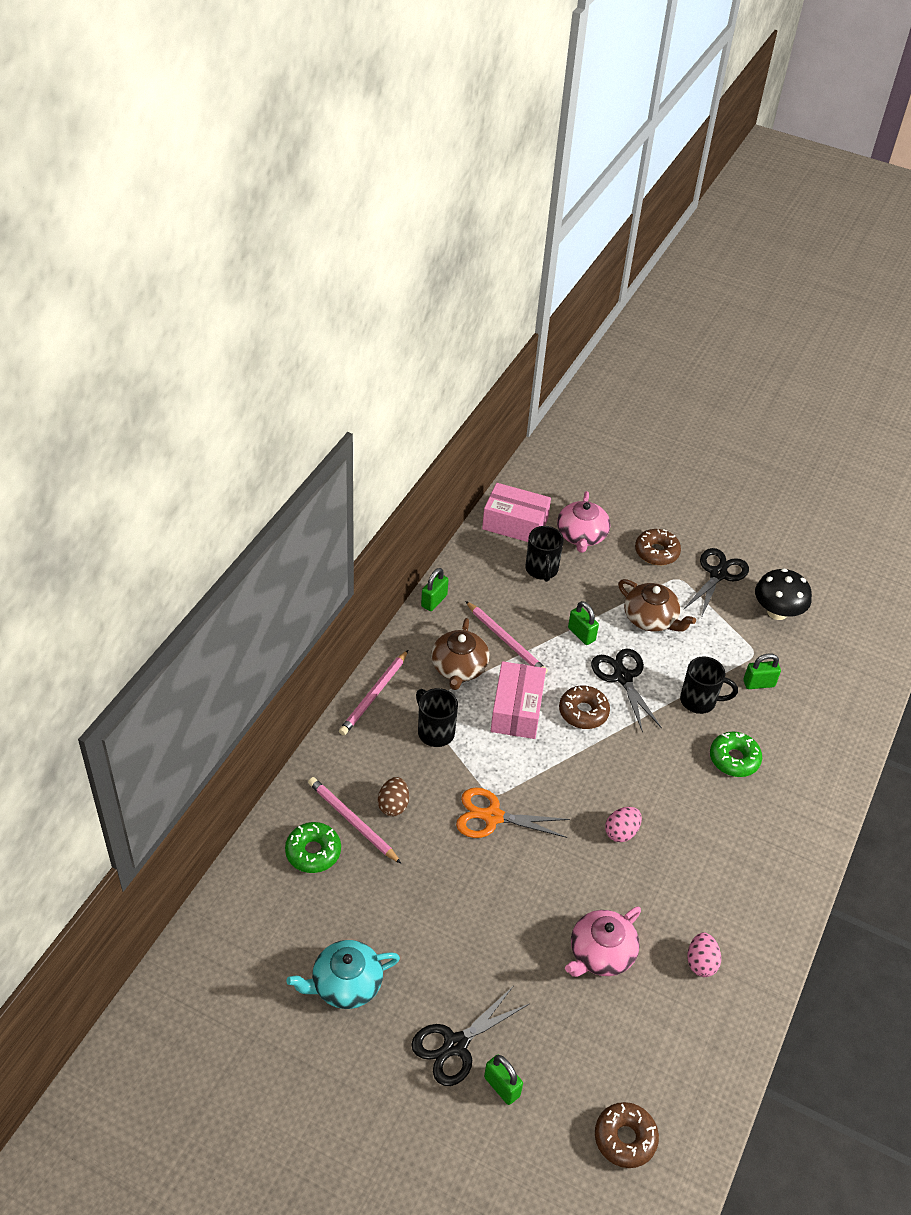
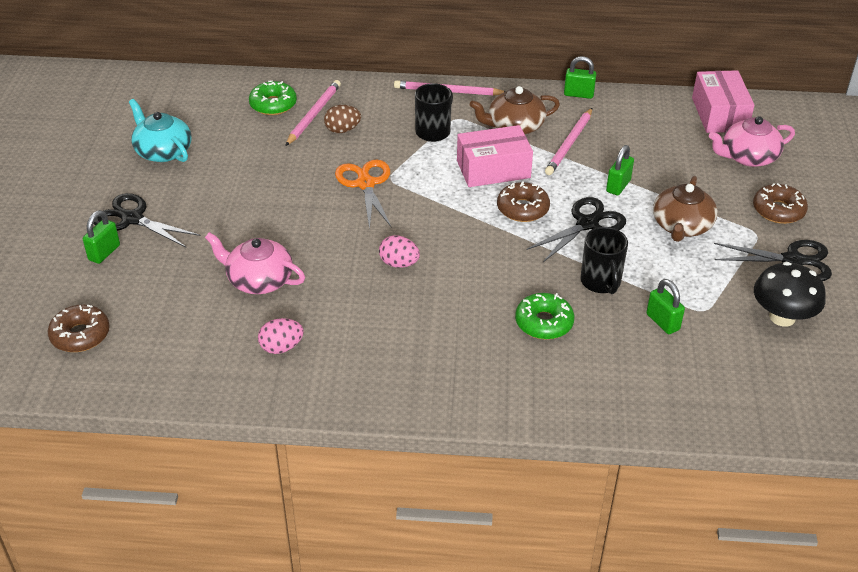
camera: 70 degrees right, 5 degrees down
black mug [526,526,564,582] -> none

